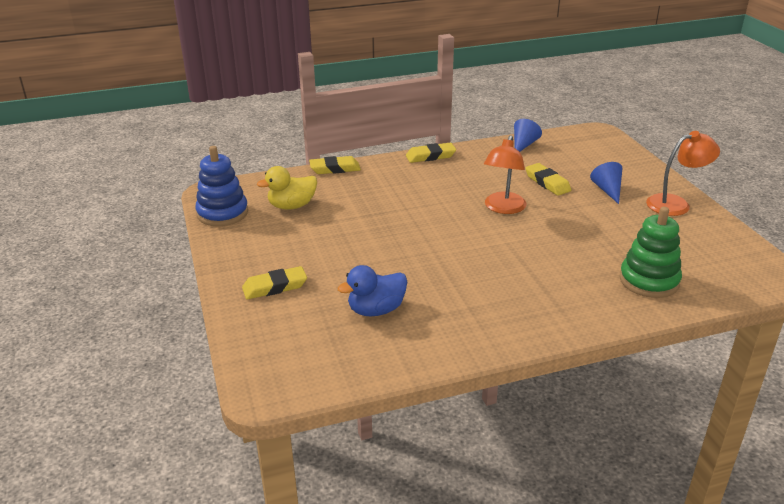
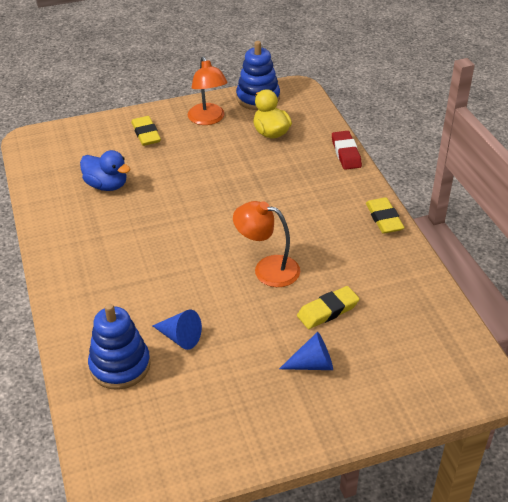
camera: 90 degrees right, 10 degrees up
yellow eraser [309,156,361,174] -> red eraser [332,131,362,170]
blue duck [337,265,407,316] -> blue duck turned 150 degrees clockwise [80,150,130,191]
blue cone [514,119,542,152] -> blue cone moved to [152,310,202,350]
green stacking toy [619,207,682,298] -> blue stacking toy [88,304,151,390]
orange lamp [646,131,720,216] -> orange lamp moved to [188,57,228,125]

